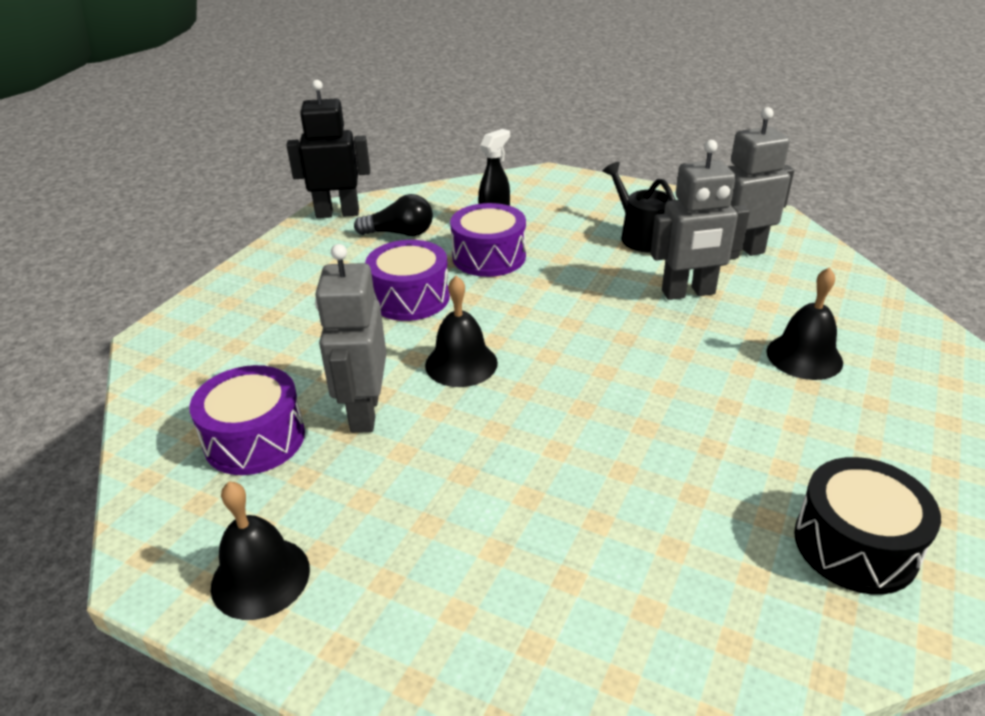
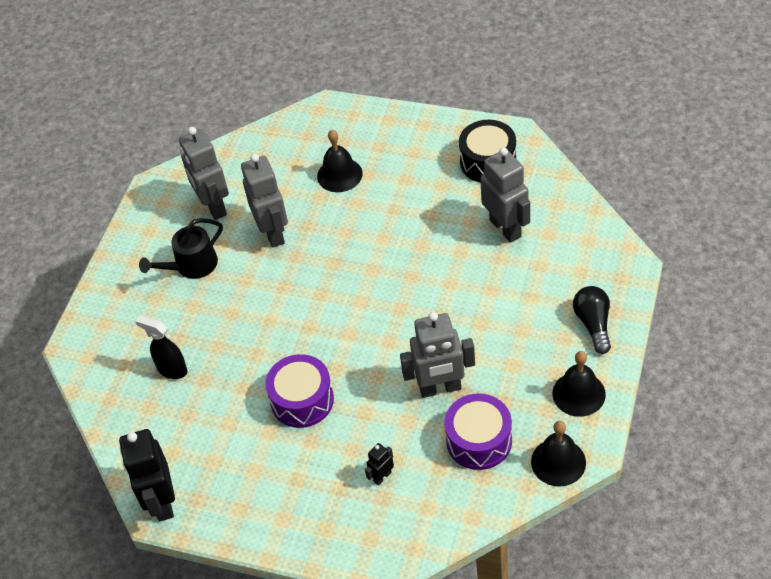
camera: 95 degrees left, 15 degrees up
black light bulb [354,194,433,236] -> black light bulb moved to [573,286,611,354]
black bell [425,276,498,387] -> black bell moved to [531,421,586,487]
purple drum [450,203,526,277] -> none
none -> black robot [365,443,394,486]
none -> grey robot [480,147,530,243]

